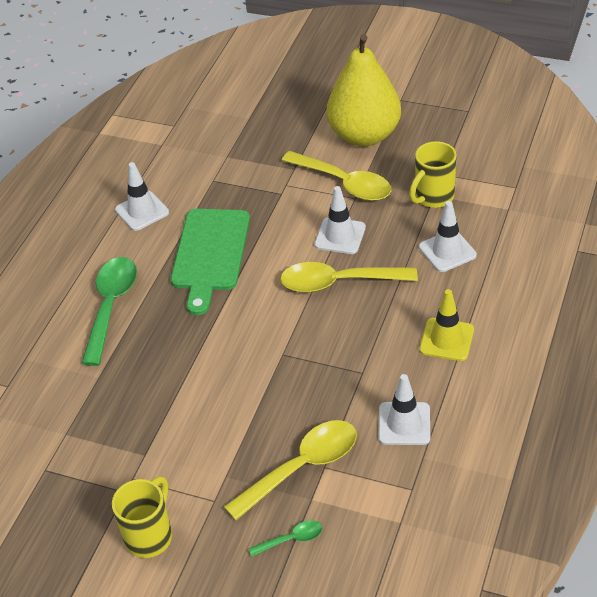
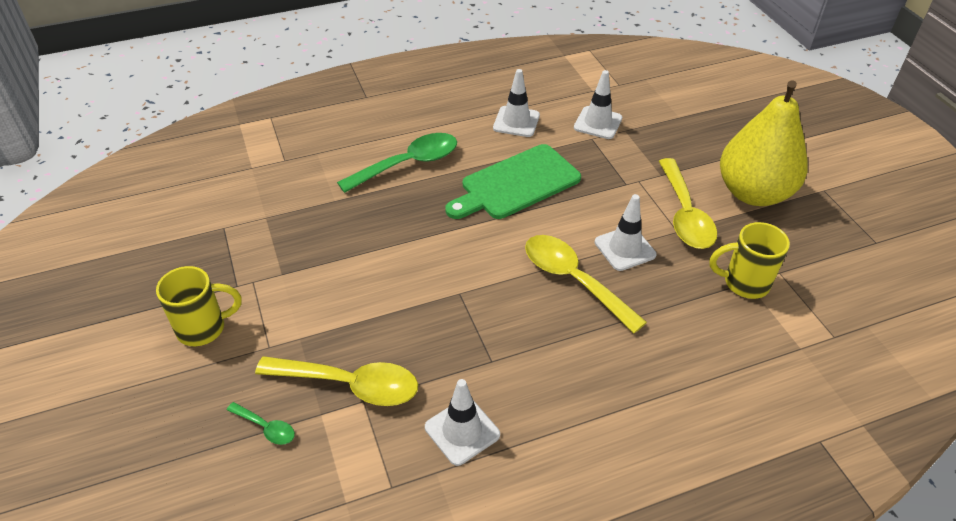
camera: 45 degrees right, 0 degrees up
white traffic cone [419,201,477,272] -> white traffic cone moved to [574,70,622,139]
yellow traffic cone [420,289,474,361] -> none

